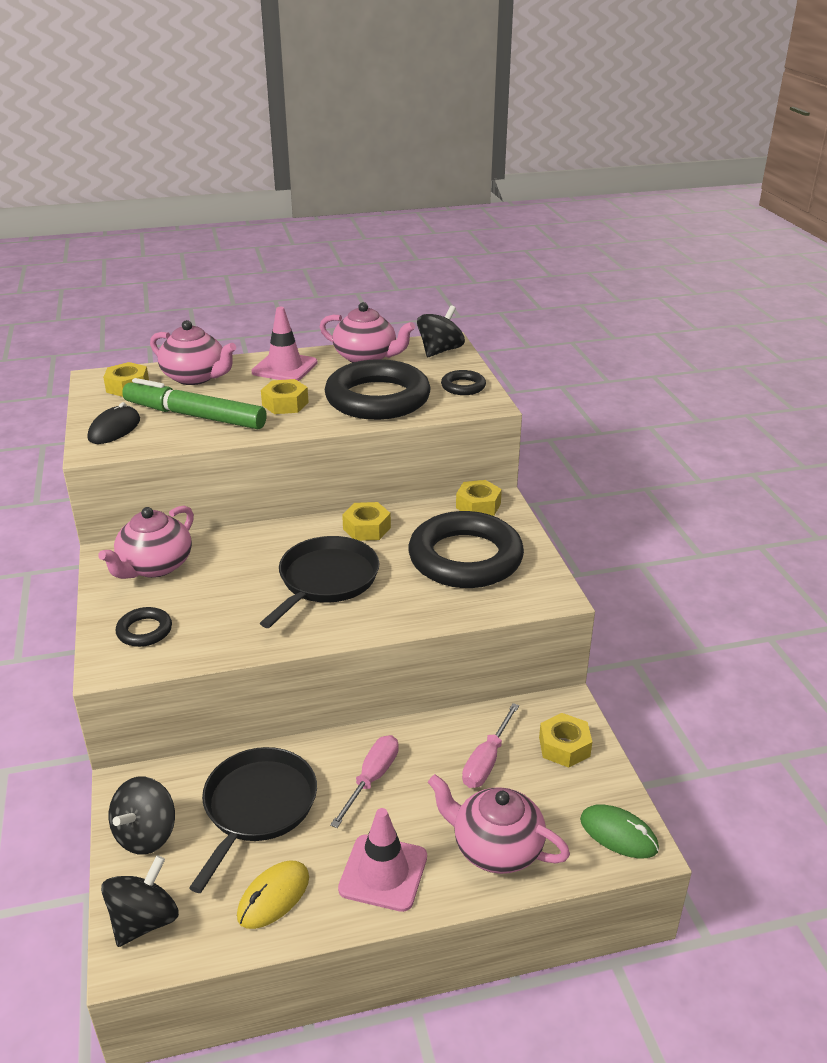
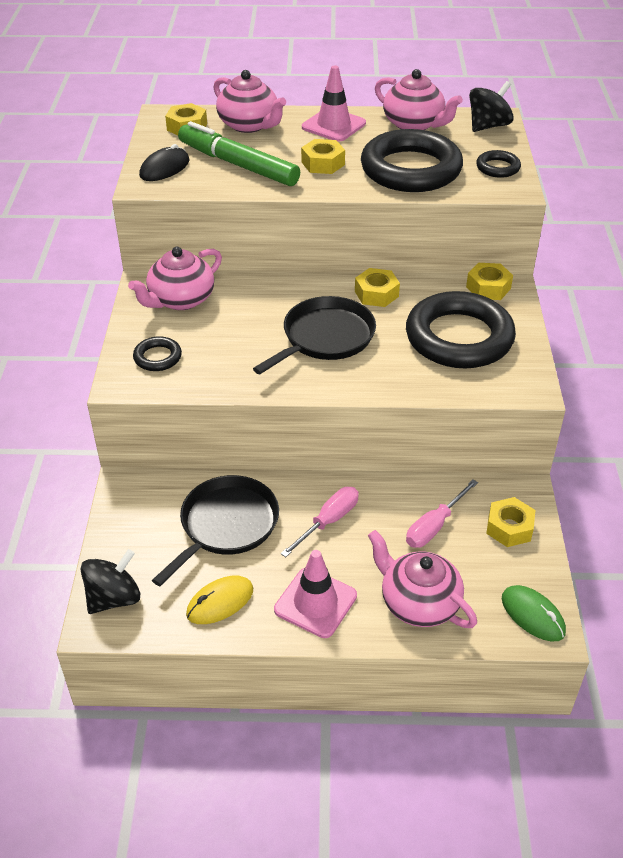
camera: 15 degrees right, 10 degrees up
black spinning top [109,777,175,855] -> none

